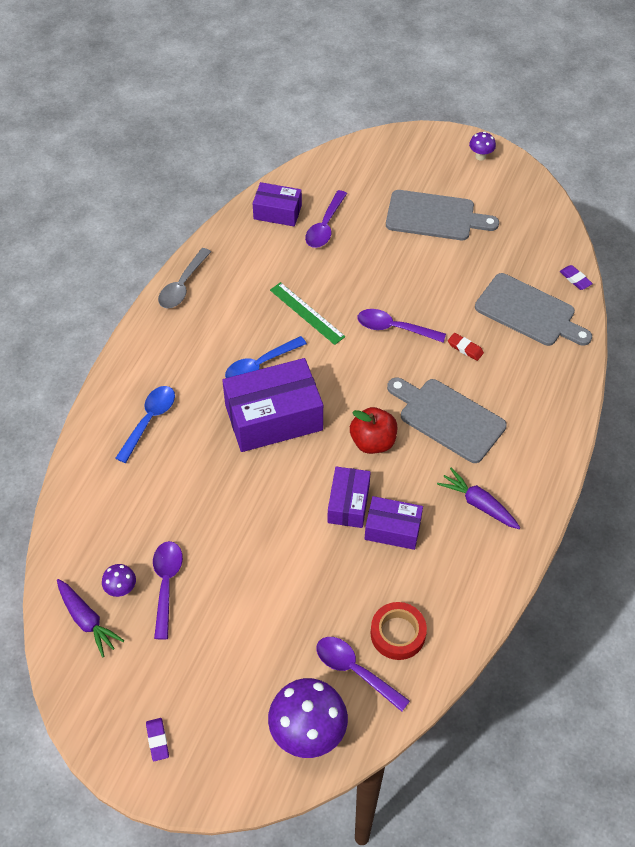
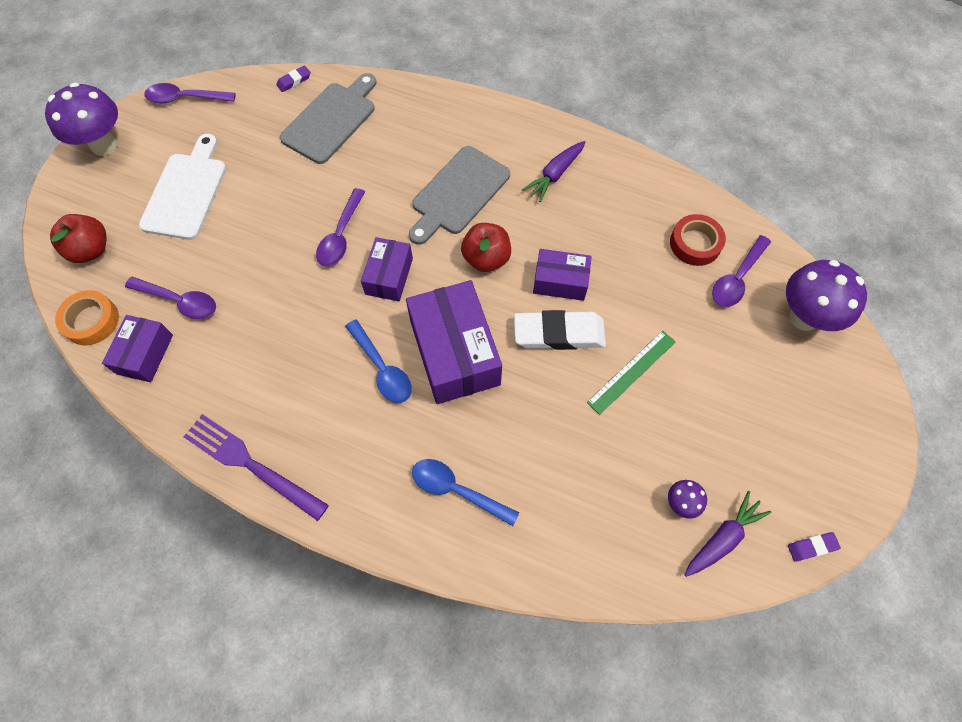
camera: 90 degrees left, 10 degrees up
purple eraser [146,718,169,761] -> purple eraser moved to [788,532,841,562]
purple spoon [153,541,183,640] -> purple spoon moved to [145,83,236,103]
grey spoon [158,248,211,309] -> purple fork [183,414,329,521]
green ruler [270,282,346,345] -> green ruler moved to [587,331,676,415]
purple box [365,496,423,550] -> purple box moved to [361,237,413,301]
grey cutting board [386,190,499,240] -> white cutting board [139,134,226,240]
red eraser [448,333,484,361] -> none
purple mushroom [469,132,496,160] -> purple mushroom [45,83,118,156], size x2.13
none -> red apple [50,214,107,263]
none -> orange tape [55,290,119,345]
none -> white eraser [514,310,606,350]

